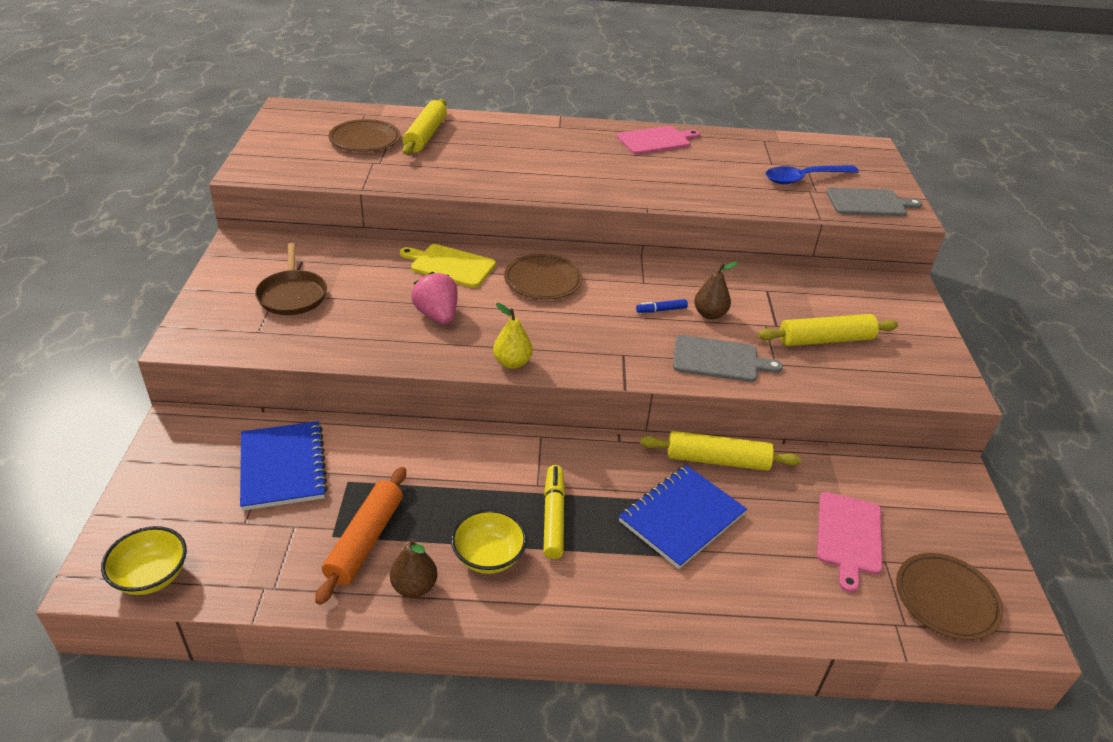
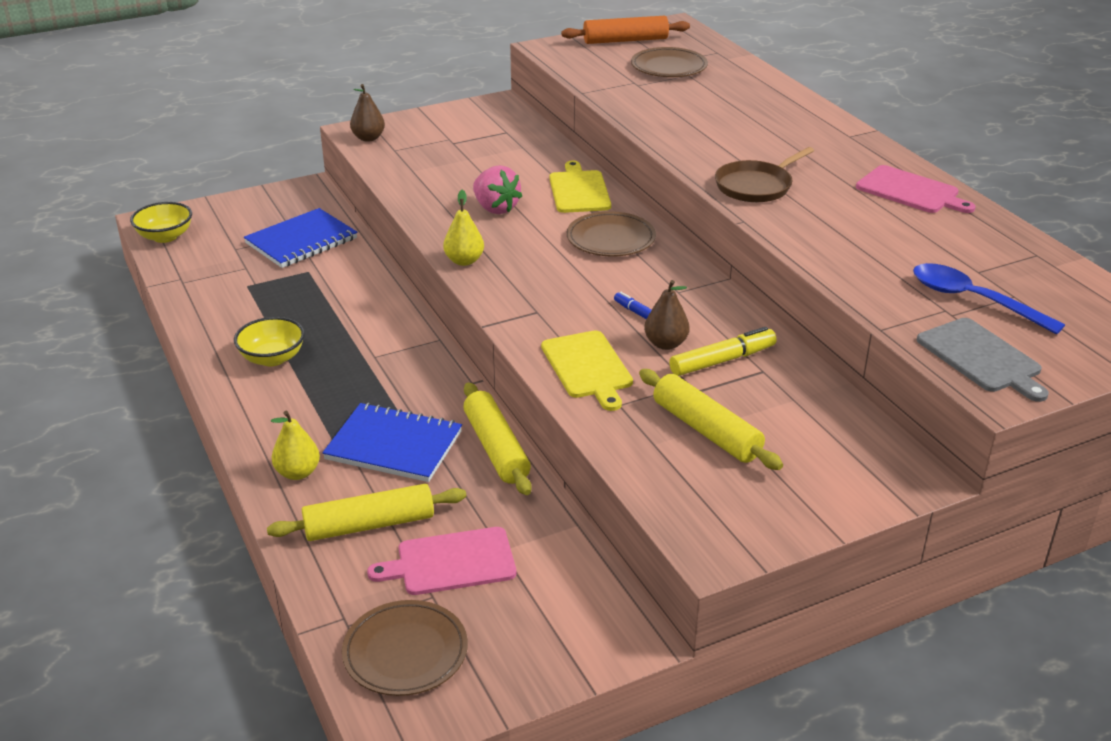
camera: 65 degrees right, 5 degrees down
brown pan [255,243,327,315] -> brown pan moved to [715,147,814,202]
orange rolling pin [315,467,406,605] -> orange rolling pin moved to [561,16,690,44]
brown pear [390,538,438,598] -> brown pear moved to [350,84,385,142]
yellow rolling pin [402,99,447,155] -> yellow rolling pin moved to [267,484,466,541]
pink strawberry [411,272,458,324] -> pink strawberry turned 105 degrees clockwise [473,165,522,214]
yellow marker [543,465,565,559] -> yellow marker moved to [669,327,777,376]
grey cutting board [673,335,783,382] -> yellow cutting board [541,330,633,411]
none -> yellow pear [271,411,320,480]

